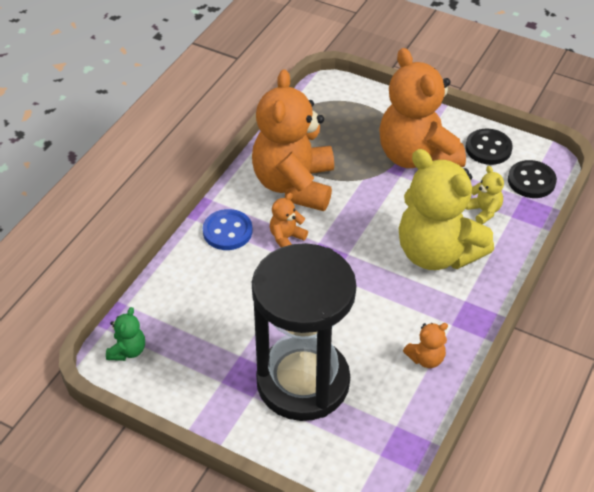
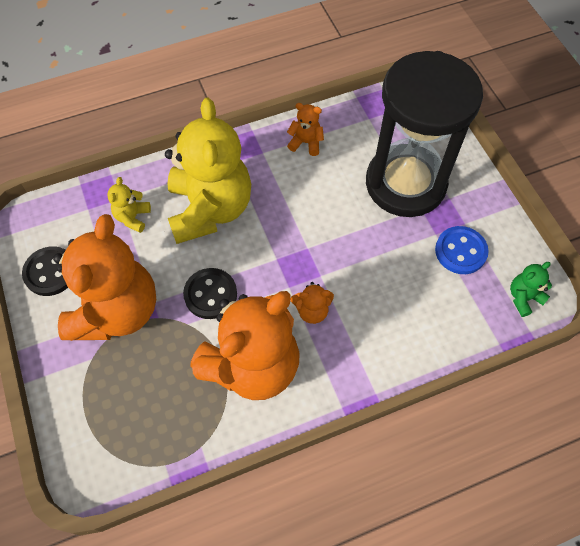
camera: 140 degrees left, 15 degrees up
blue button [203,209,252,250] -> blue button moved to [435,226,489,274]
black button [508,160,557,198] -> black button moved to [183,268,237,319]

